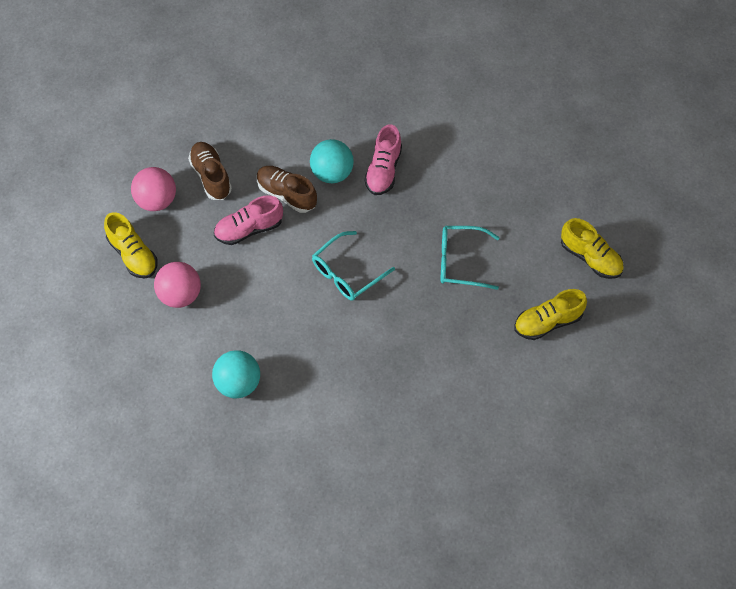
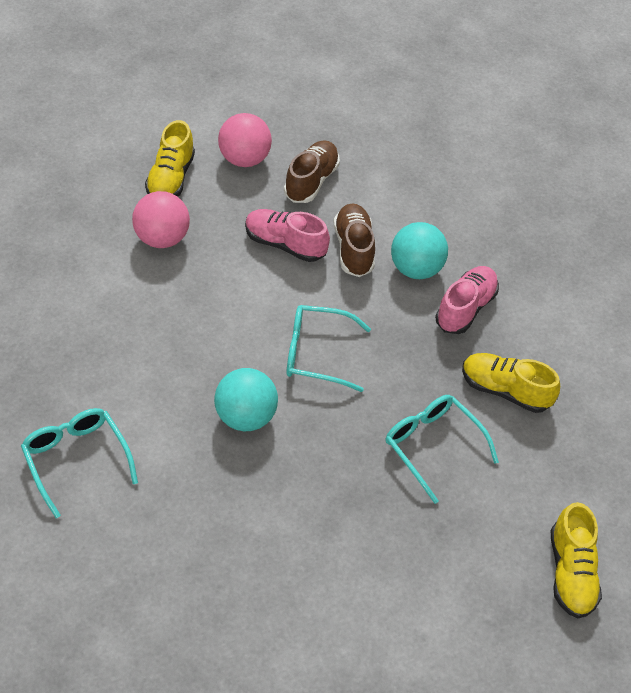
camera: 45 degrees right, 10 degrees down
turquoise ball [212,350,260,398] -> turquoise ball moved to [214,368,278,432]
pink shoe [364,125,402,195] -> pink shoe turned 150 degrees clockwise [435,266,499,334]
yellow shoe [514,289,587,340] -> yellow shoe moved to [462,353,560,413]
none -> turquoise glasses [21,408,138,518]

